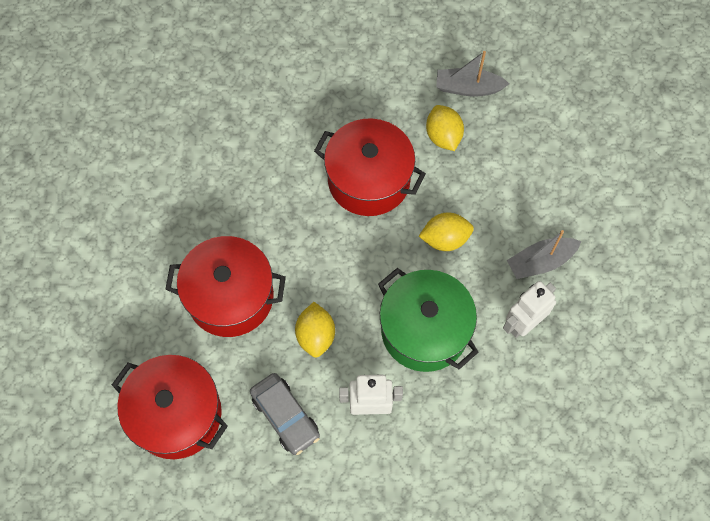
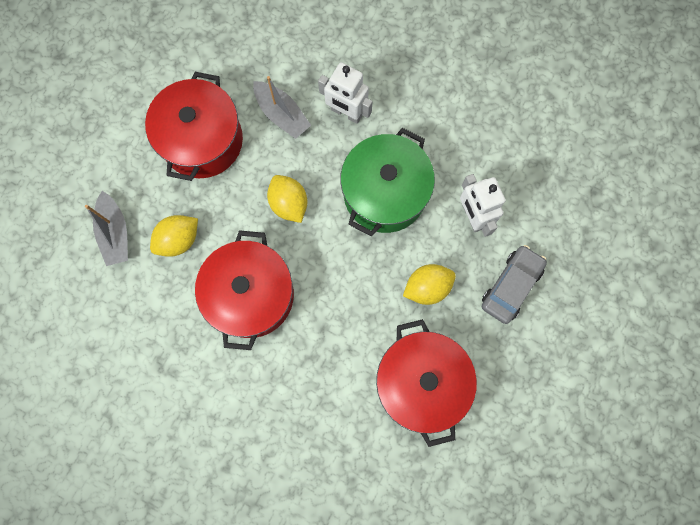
camera: 110 degrees left, 10 degrees up
red pot [112,355,228,459] -> red pot moved to [145,72,243,181]

